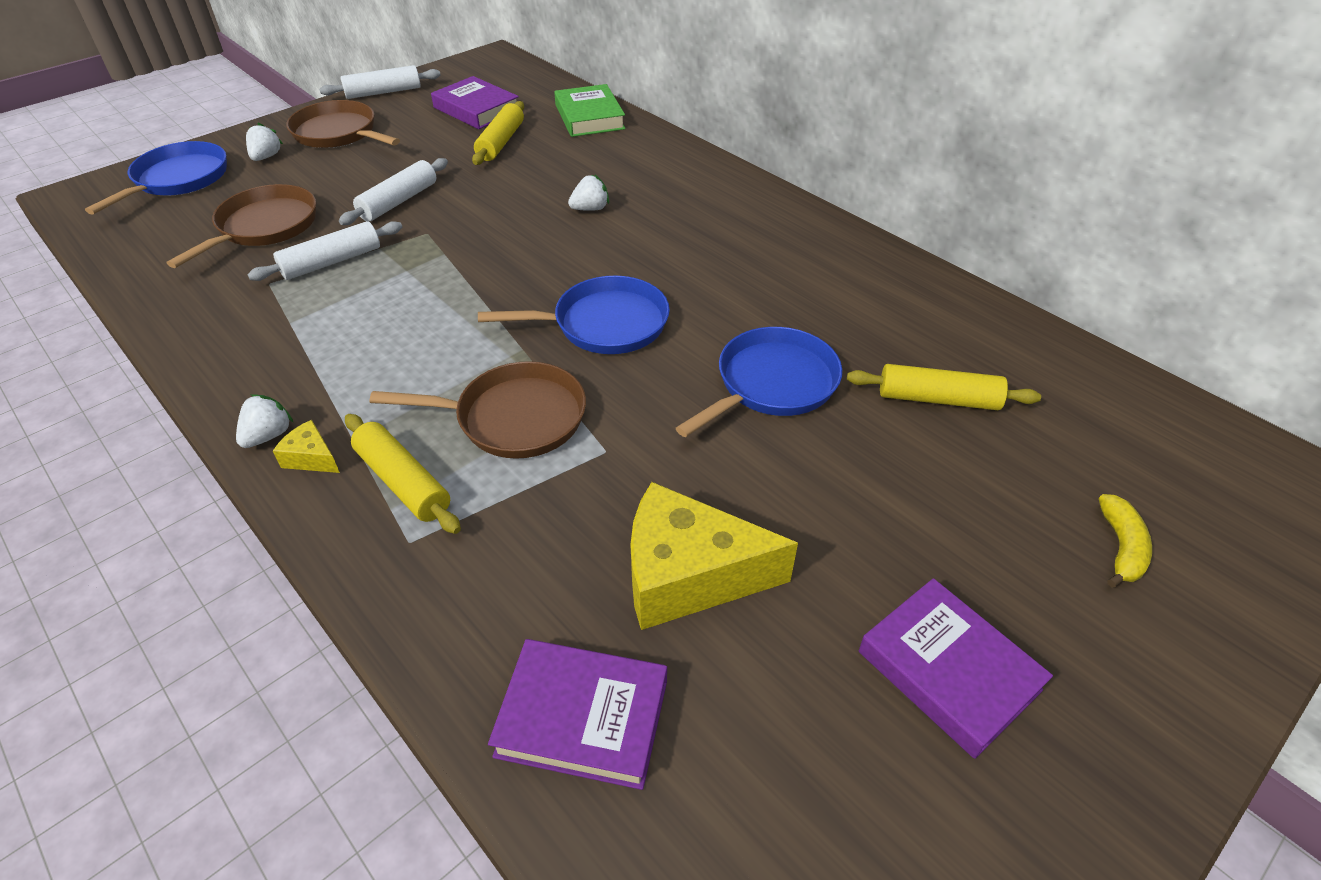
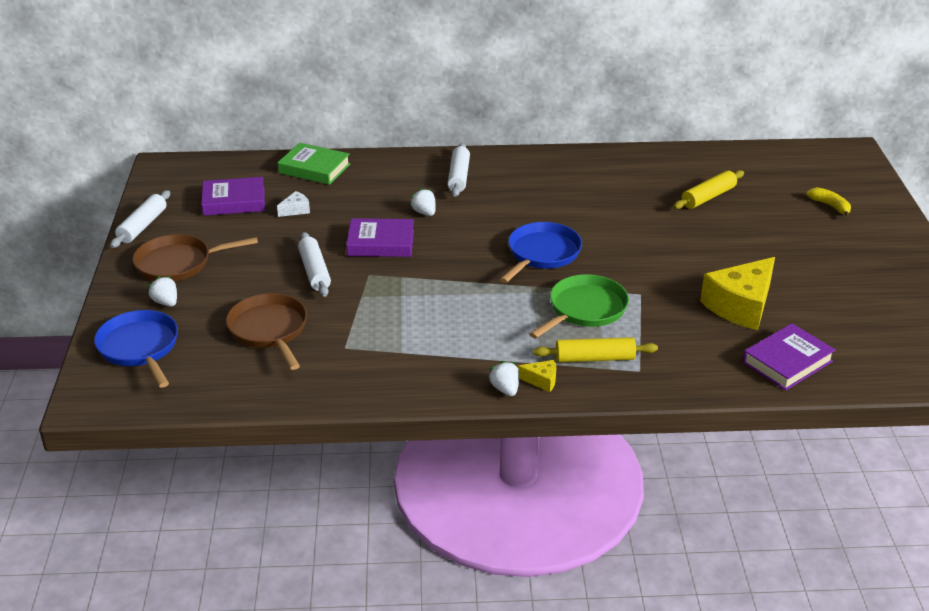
camera: 50 degrees left, 10 degrees down
white rolling pin [247,221,403,281] -> white rolling pin moved to [448,143,470,197]
yellow cheese [273,420,340,473] -> yellow cheese turned 150 degrees counterclockwise [518,360,556,392]
brown pan [370,361,586,459] -> green pan [529,274,629,339]
yellow rolling pin [472,101,524,165] -> white cheese [277,191,310,217]
white strawberry [568,175,609,211] -> white strawberry turned 45 degrees counterclockwise [410,188,436,216]
blue pan [676,327,842,437] -> none
purple book [859,578,1053,759] -> purple book moved to [346,218,414,257]

